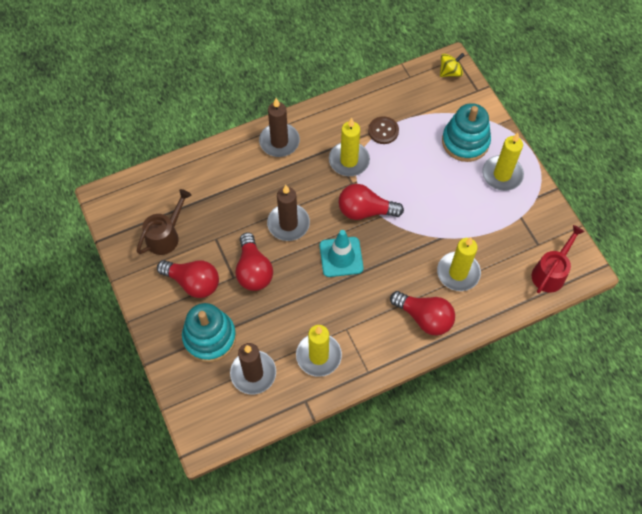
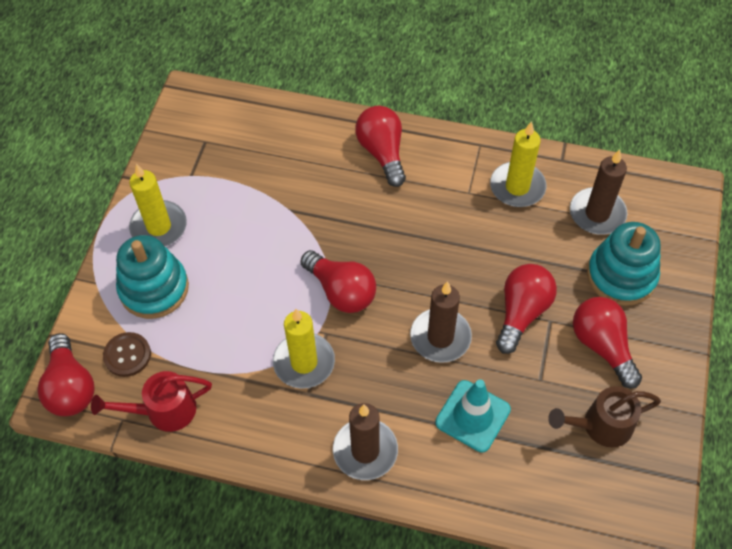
camera: 140 degrees left, 5 degrees down
turquoise traffic cone [320,230,363,277] -> turquoise traffic cone moved to [435,379,511,452]
brown button [368,116,399,144] -> brown button moved to [103,332,151,377]
yellow candle [437,237,481,291] -> none
yellow spinning top [440,53,464,77] -> red light bulb [38,333,95,416]
red watering can [532,225,585,293] -> red watering can moved to [91,371,212,432]

